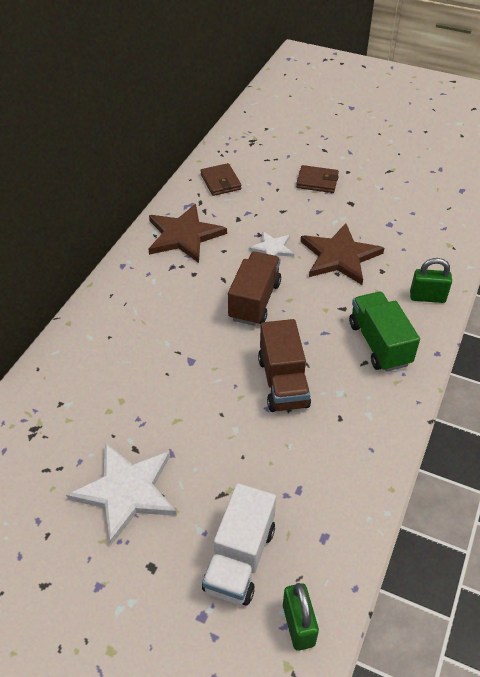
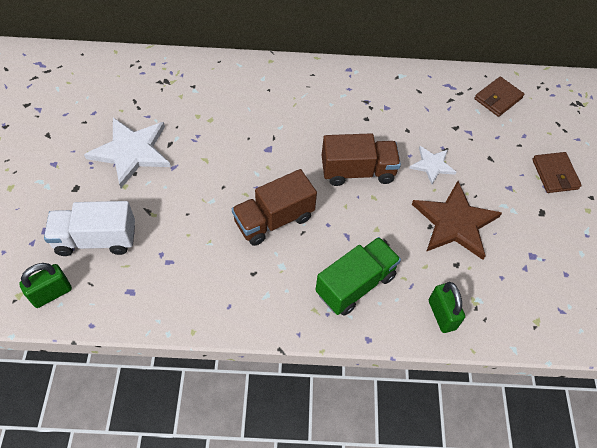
camera: 65 degrees right, 10 degrees up
brown star [148,204,227,263] -> none

